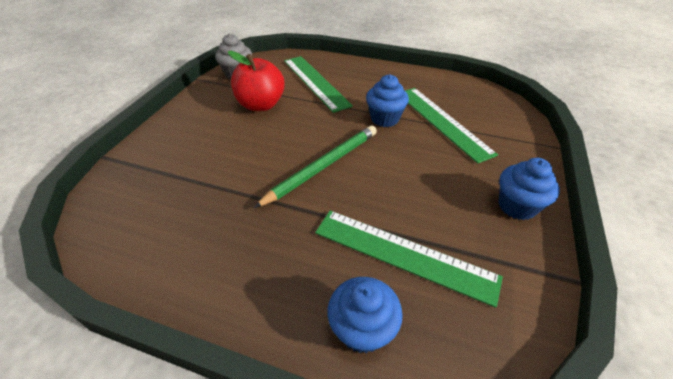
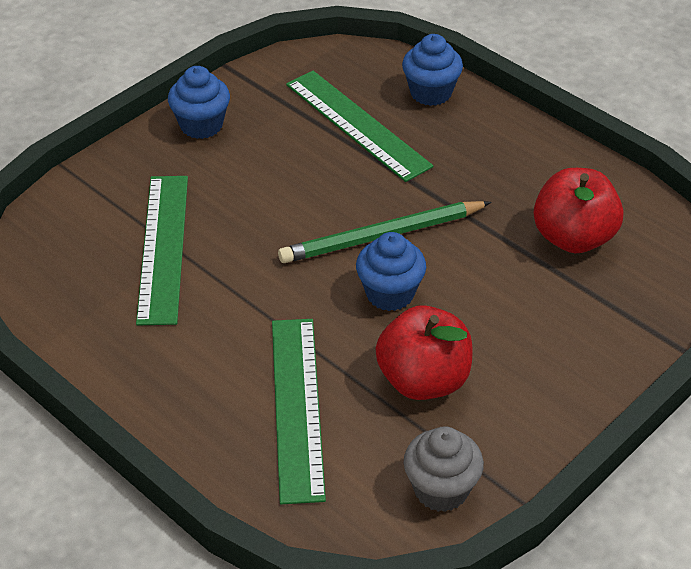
camera: 155 degrees left, 0 degrees up
blue cupcake [366,74,409,127] -> blue cupcake moved to [356,232,426,311]
none -> red apple [534,168,624,253]

